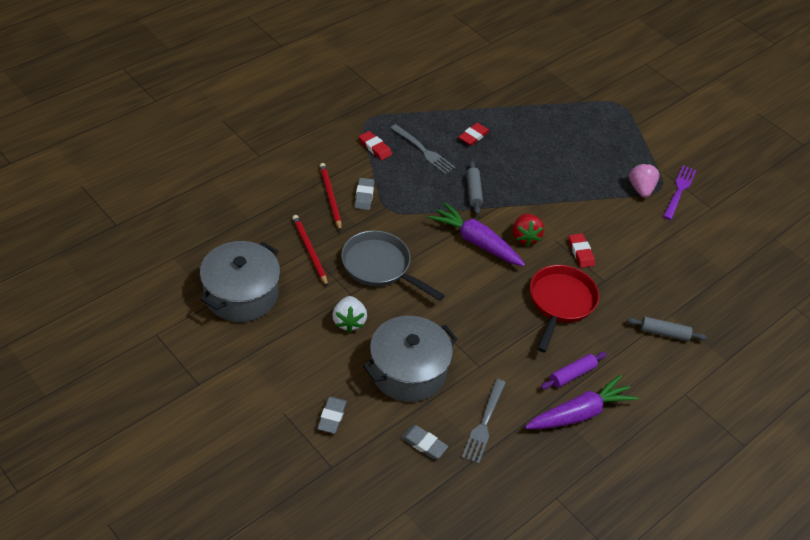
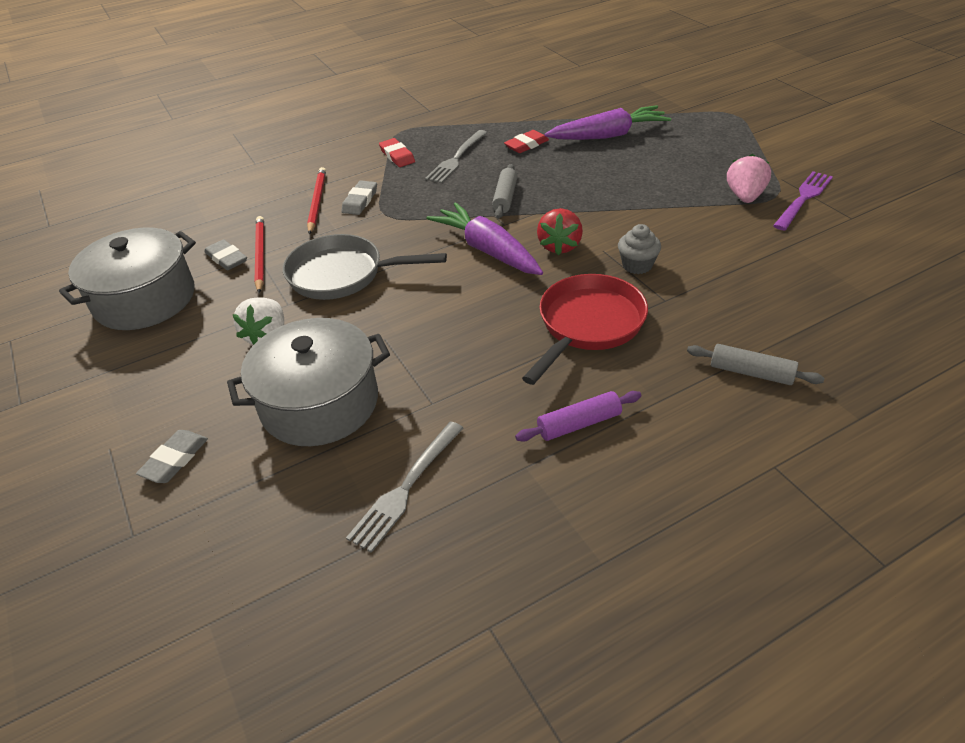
camera: 20 degrees right, 5 degrees down
grey pan [341,230,445,301] -> grey pan turned 45 degrees counterclockwise [283,234,447,300]
grey fork [391,124,456,175] -> grey fork turned 60 degrees clockwise [425,130,487,183]
grey eraser [401,425,448,459] -> grey eraser moved to [204,239,247,270]
purple carrot [525,375,639,429] -> purple carrot moved to [545,105,671,140]
red eraser [569,233,595,268] -> grey cupcake [618,224,661,274]

